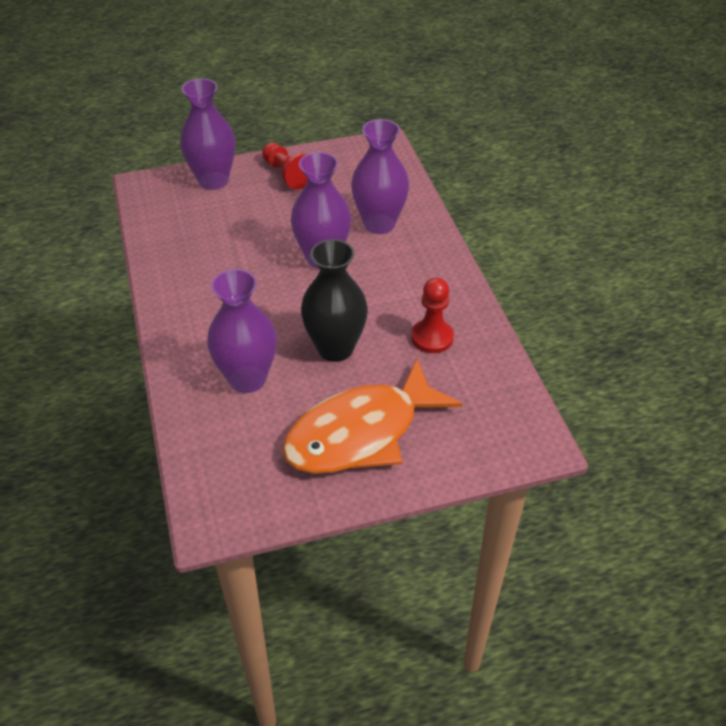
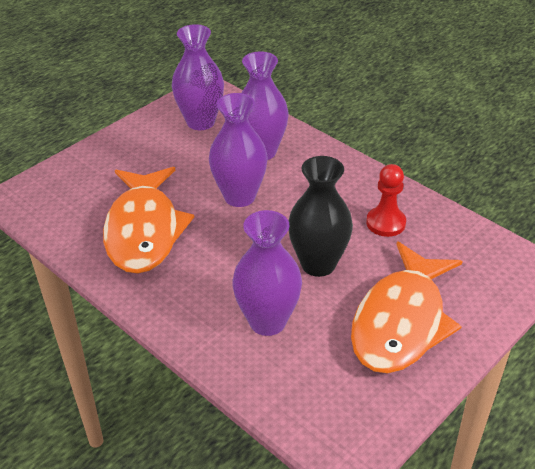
camera: 30 degrees left, 5 degrees down
purple vase [180,78,235,190] -> purple vase moved to [172,24,224,130]
red pawn [262,143,308,190] -> none
none -> orange fish [103,167,194,274]

